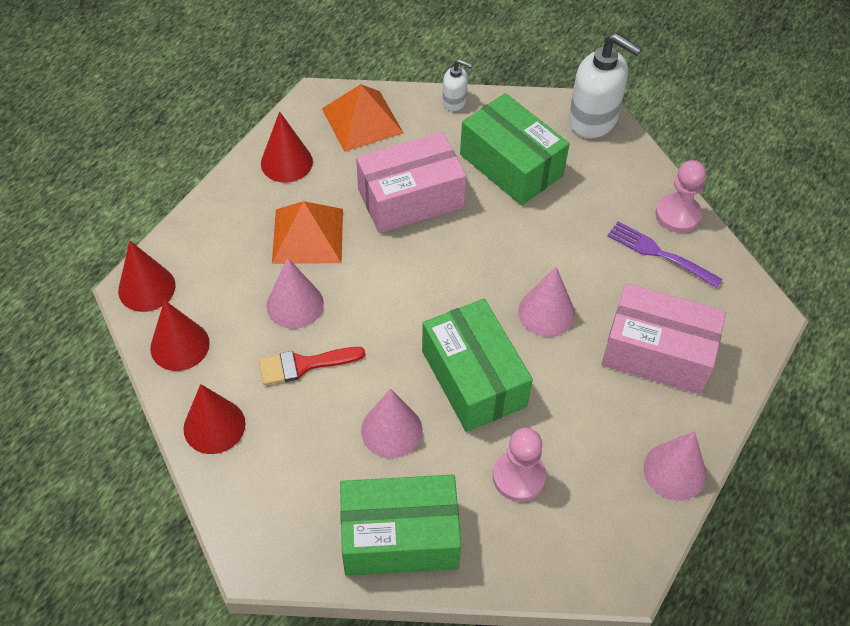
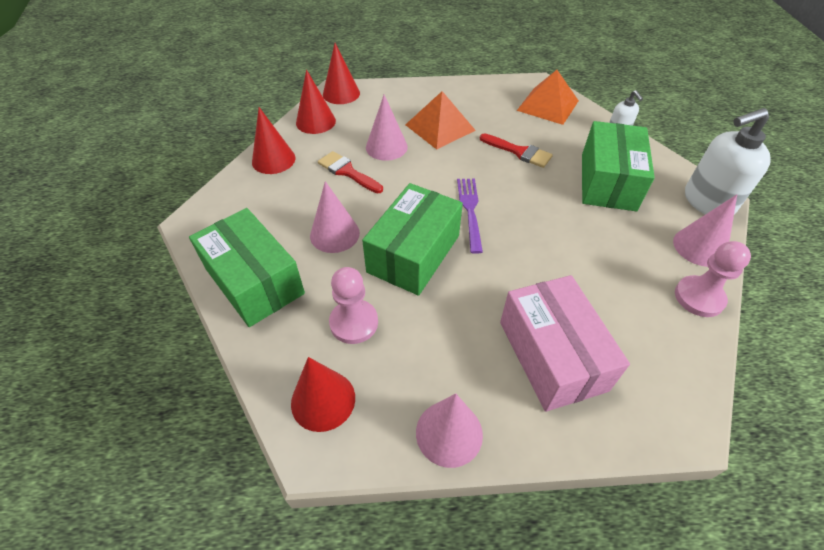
camera: 55 degrees right, 5 degrees down
red cone [261,111,313,183] -> red cone moved to [291,357,355,432]
pink box [356,132,466,233] -> red brush [480,133,553,168]
pink cone [518,266,575,337] -> pink cone moved to [673,195,737,267]
white soap dispenser [569,34,642,138] -> white soap dispenser turned 75 degrees clockwise [685,108,771,215]
purple fork [607,221,723,288] -> purple fork moved to [457,179,483,254]

